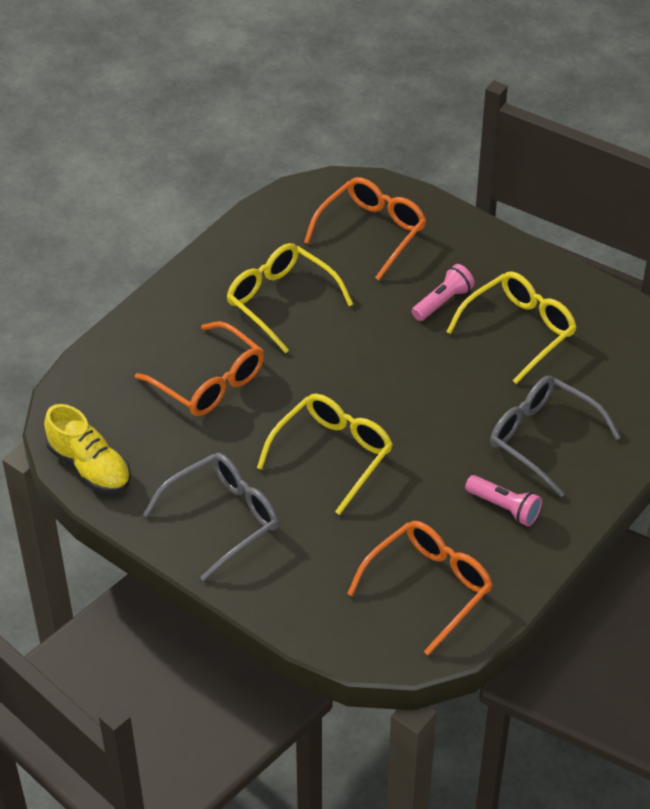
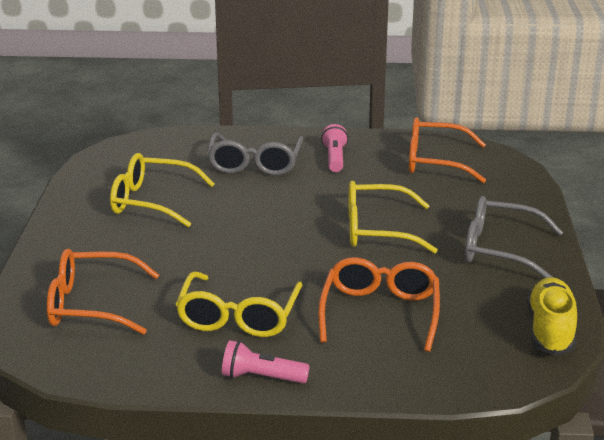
camera: 125 degrees left, 20 degrees down
pink flashlight [412,264,475,321] -> pink flashlight moved to [222,340,310,384]

